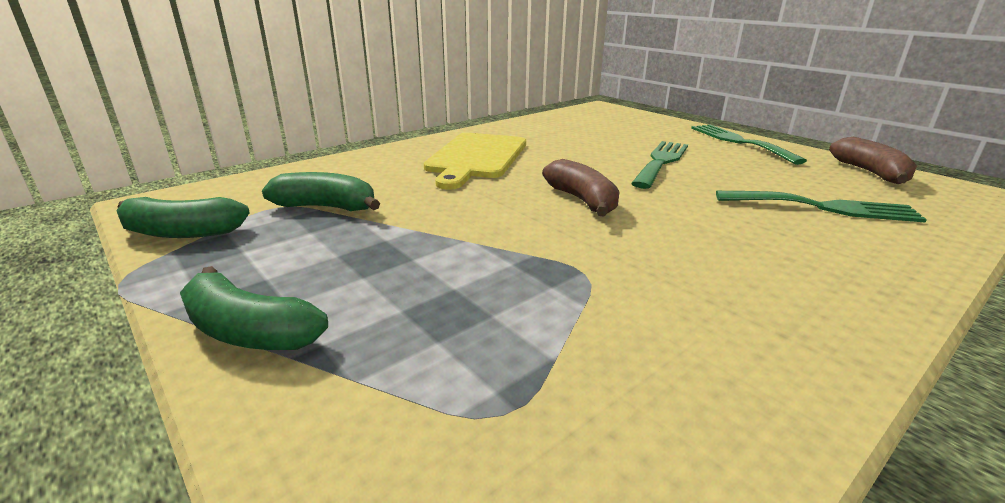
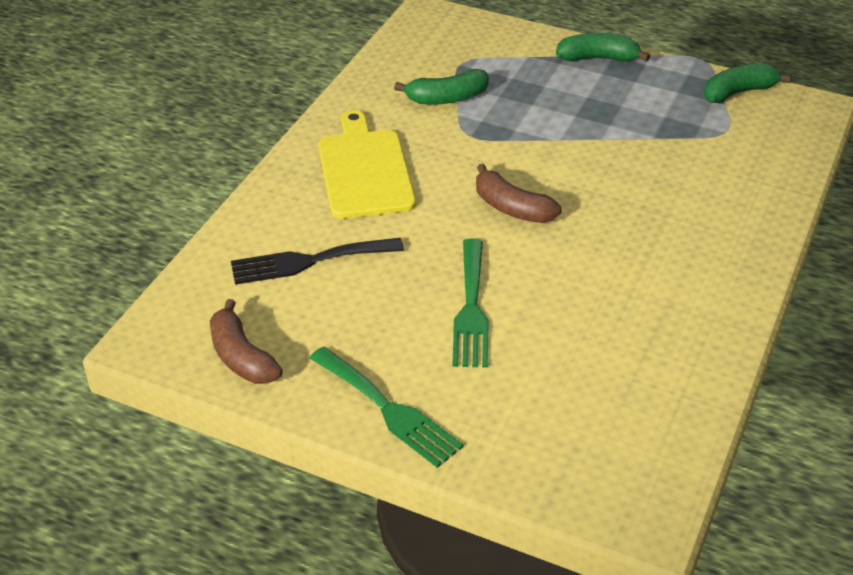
camera: 155 degrees right, 15 degrees up
green banana [262,172,380,211] -> green banana moved to [394,69,489,105]
yellow cutting board [424,133,526,190] -> yellow cutting board moved to [319,110,416,219]
green fork [716,191,927,223] -> black fork [231,238,404,285]

